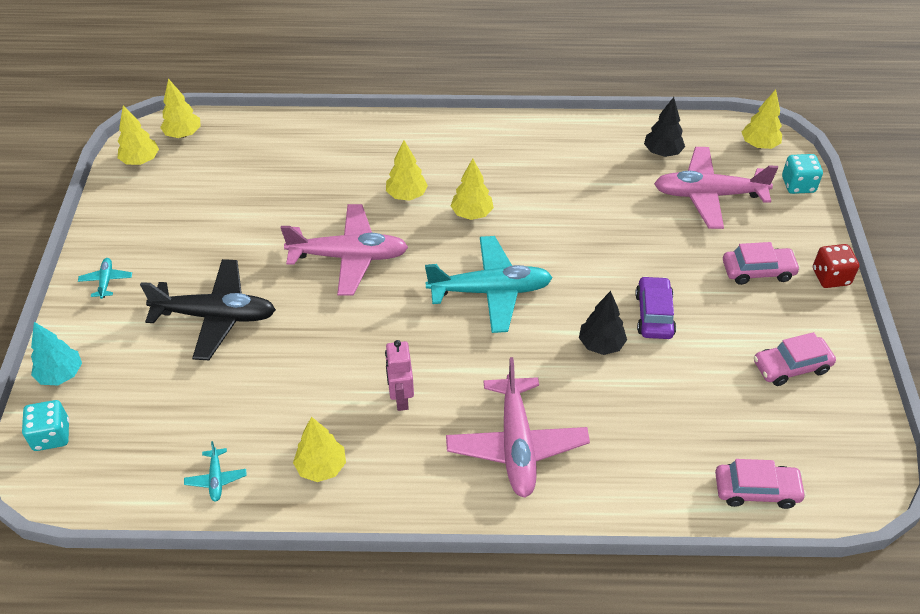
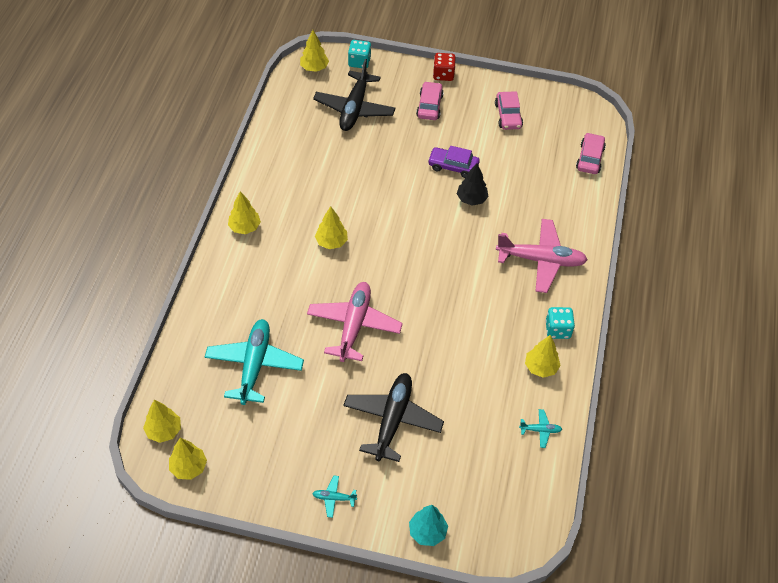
camera: 80 degrees left, 5 degrees up
turquoise dice [22,400,69,451] -> turquoise dice moved to [546,307,575,339]
pink robot [385,340,414,411] -> none
yellow tree [386,140,428,201] -> yellow tree moved to [228,191,261,234]
turquoise plane [425,236,553,333] -> turquoise plane moved to [205,319,304,405]
black tree [644,97,685,157] -> none
pink plane [654,147,778,229] -> black plane [313,59,396,131]

